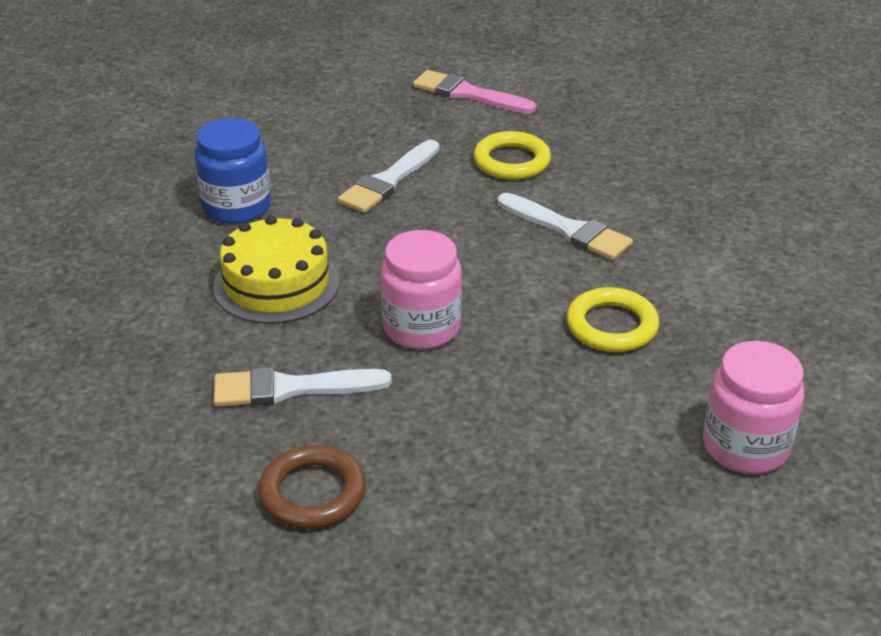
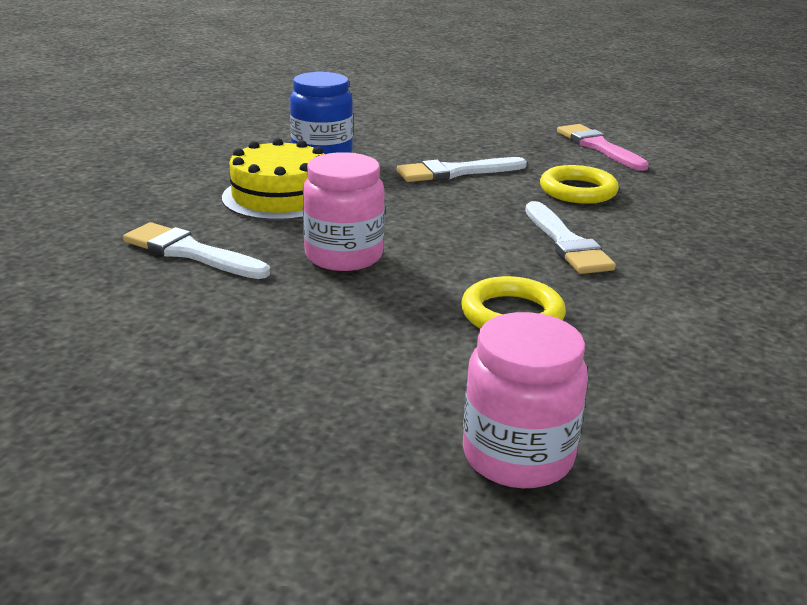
camera: 35 degrees right, 10 degrees down
brown ring [258,445,366,529] -> none

